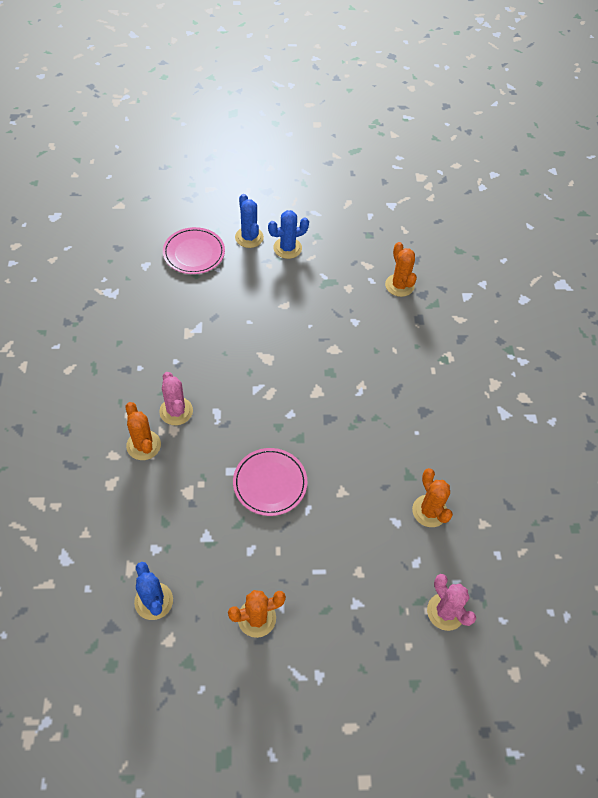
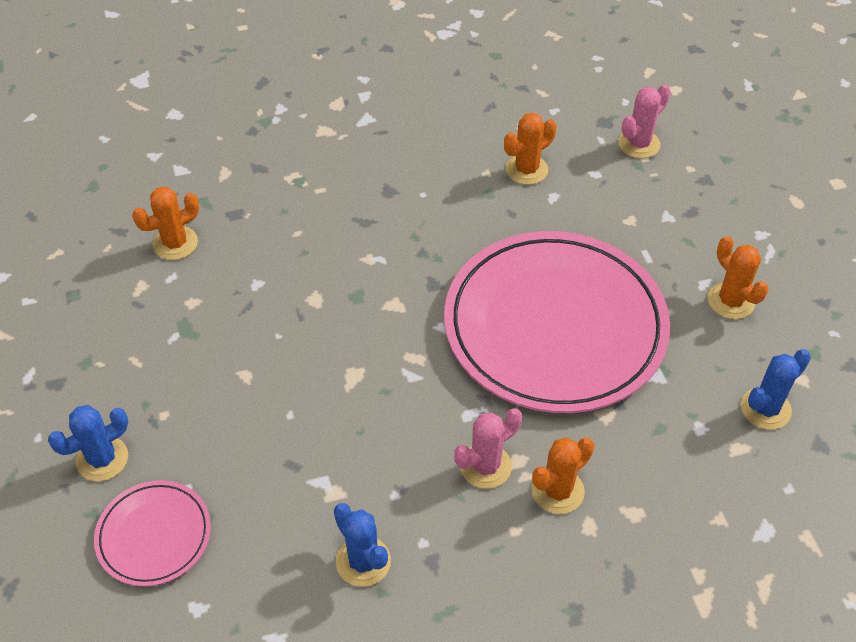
camera: 100 degrees left, 5 degrees down
pink plate [233,448,307,516] -> pink plate [444,231,670,413], size x2.21
blue cactus [268,210,309,259] -> blue cactus moved to [334,503,391,587]

